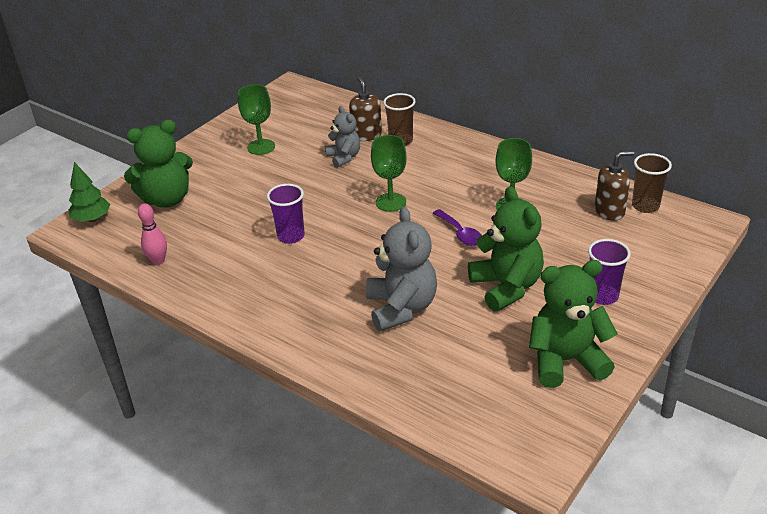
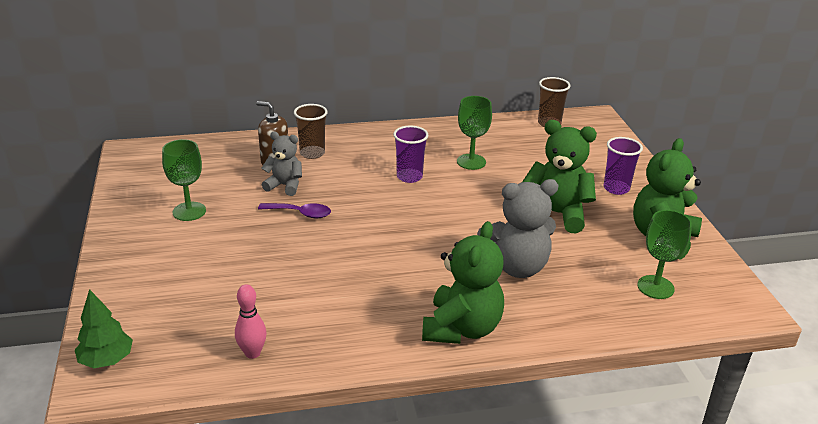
camera: 50 degrees left, 5 degrees down
green teddy bear [124,120,193,208] -> green teddy bear moved to [422,221,504,344]
purple cup [267,184,305,244] -> purple cup moved to [393,126,428,183]
grey teddy bear [366,207,437,332] -> grey teddy bear turned 135 degrees clockwise [477,179,559,278]
green goblet [371,135,407,212] -> green goblet moved to [637,210,692,299]
purple spoon [433,209,482,246] -> purple spoon moved to [258,203,331,218]
brown soap dispenser [595,151,634,221] -> none

